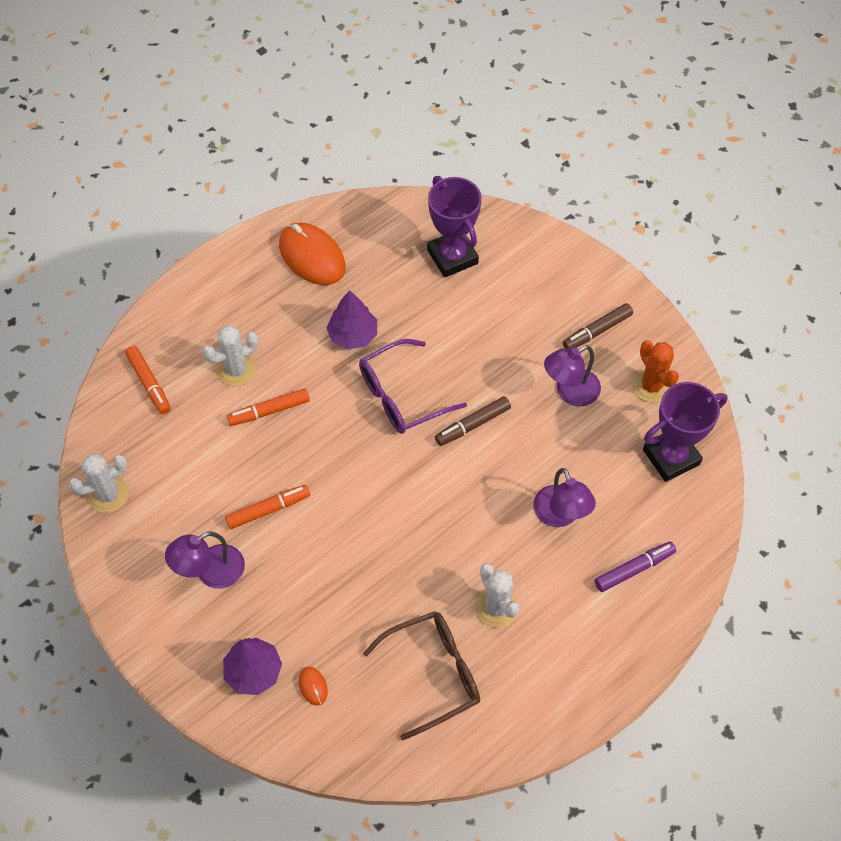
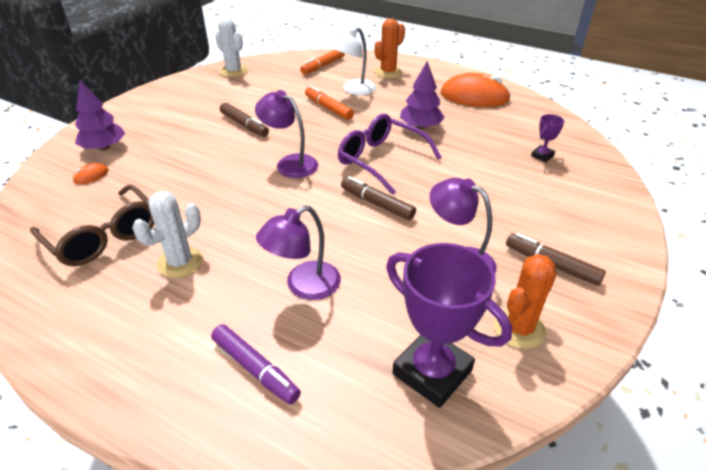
camera: 70 degrees right, 20 degrees down
purple lamp [165,531,245,589] -> purple lamp moved to [255,90,318,178]
white cactus [203,326,258,387] -> white lamp [330,28,376,95]
orange marker [225,485,310,529] -> brown marker [220,103,269,137]
orange mouse [279,223,346,285] -> orange mouse turned 75 degrees clockwise [441,73,511,107]
purple trophy [427,176,482,277] -> purple trophy [531,114,565,162], size x0.45
none -> orange cactus [374,18,405,78]

